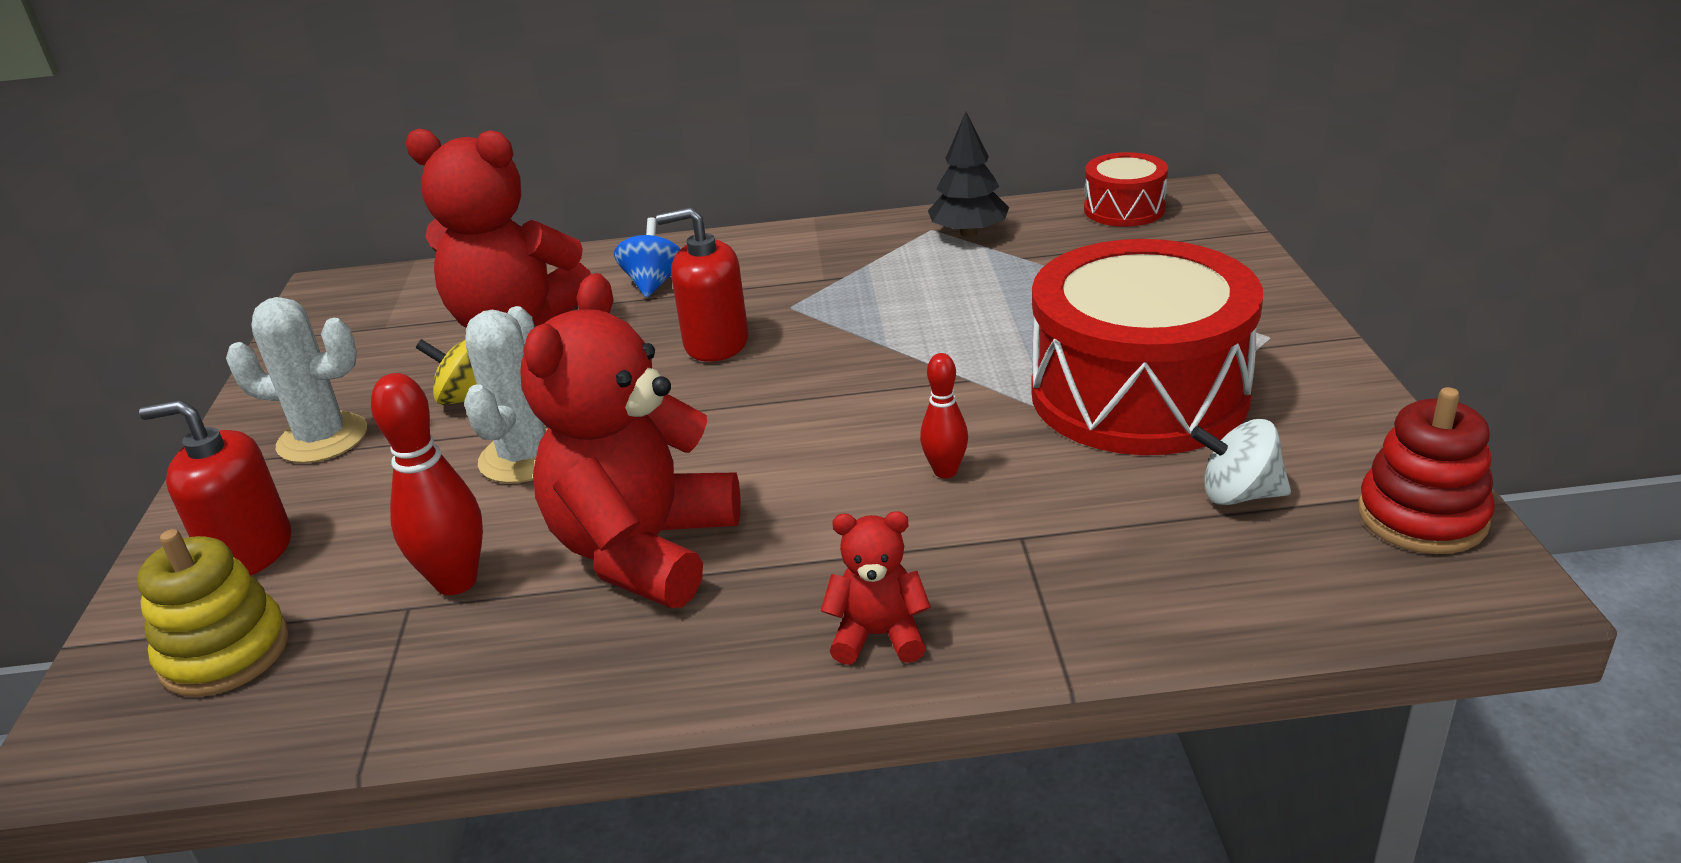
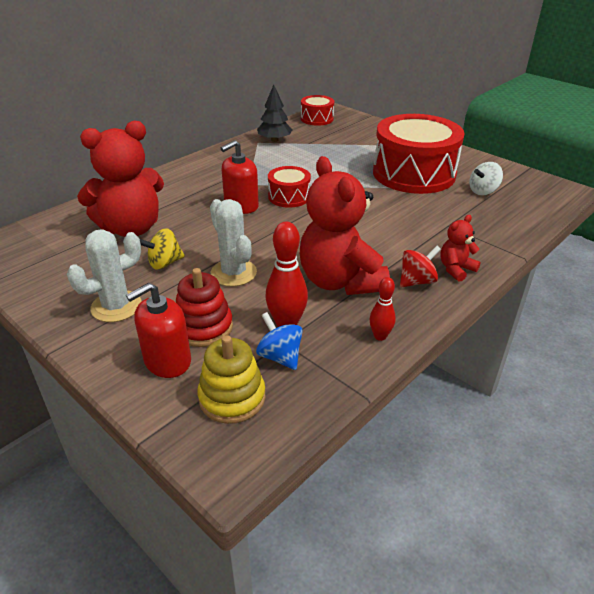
camera: 45 degrees left, 5 degrees up
blue spinning top [614,217,680,298] -> blue spinning top moved to [256,312,303,370]
red bowling pin [920,353,968,478] -> red bowling pin moved to [370,277,396,341]
red stacking toy [1358,387,1495,554] -> red stacking toy moved to [176,268,233,347]
none -> red drum [268,166,311,208]
none -> red spinning top [400,246,441,287]

